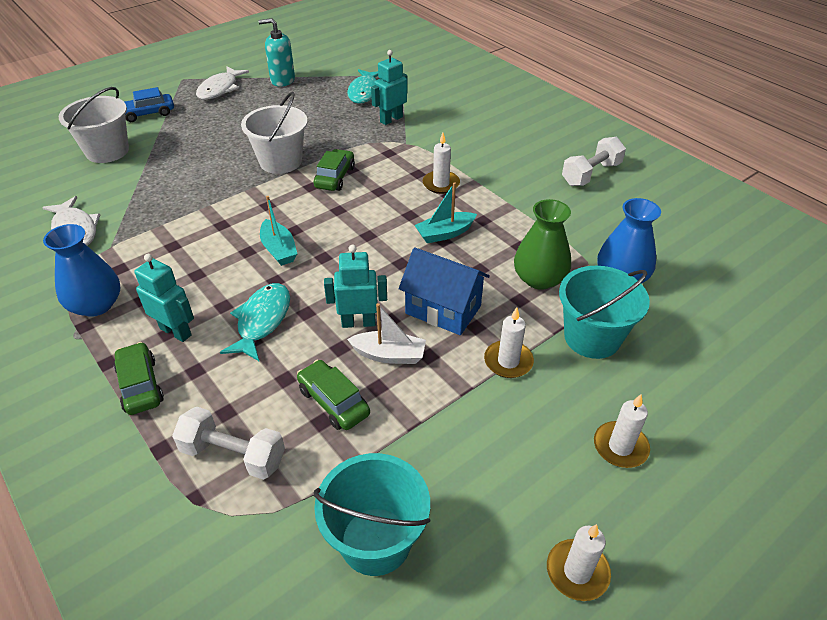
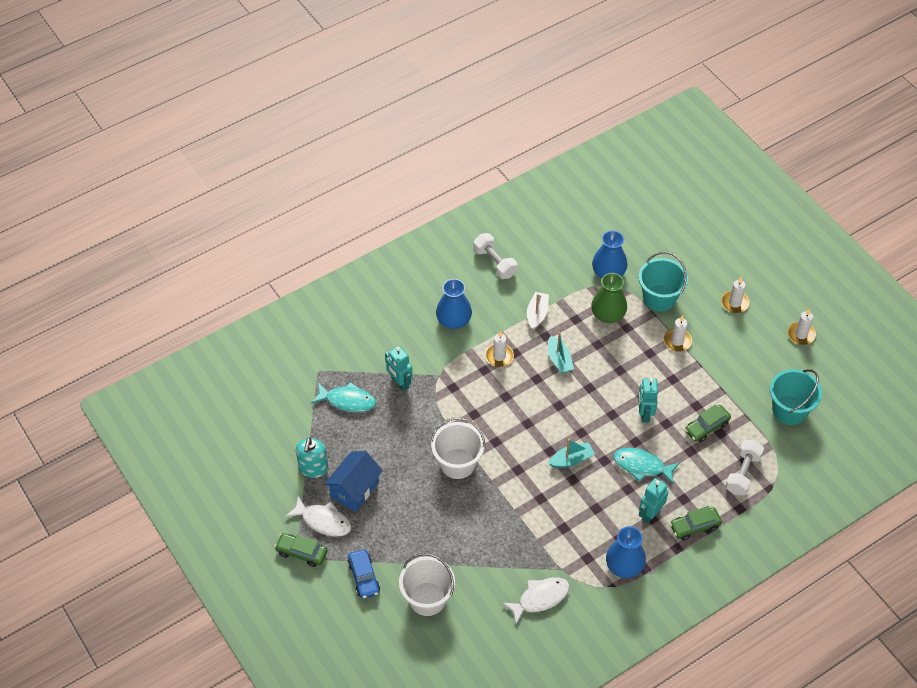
camera: 85 degrees left, 10 degrees up
green car [313,149,355,191] -> green car moved to [274,533,328,567]
white boat [347,303,426,364] -> white boat moved to [527,292,549,330]
blue house [399,247,490,335] -> blue house moved to [324,451,383,512]
none -> blue vase [436,279,472,329]

